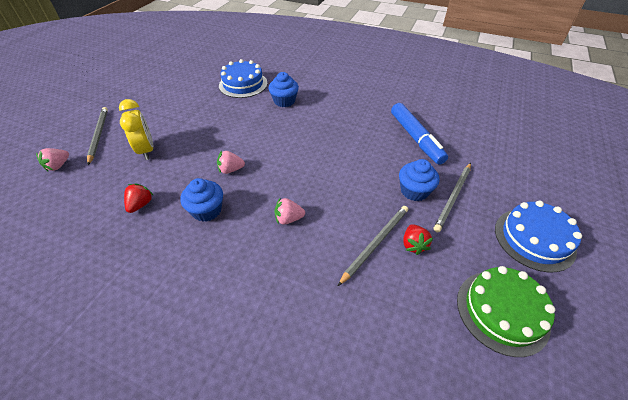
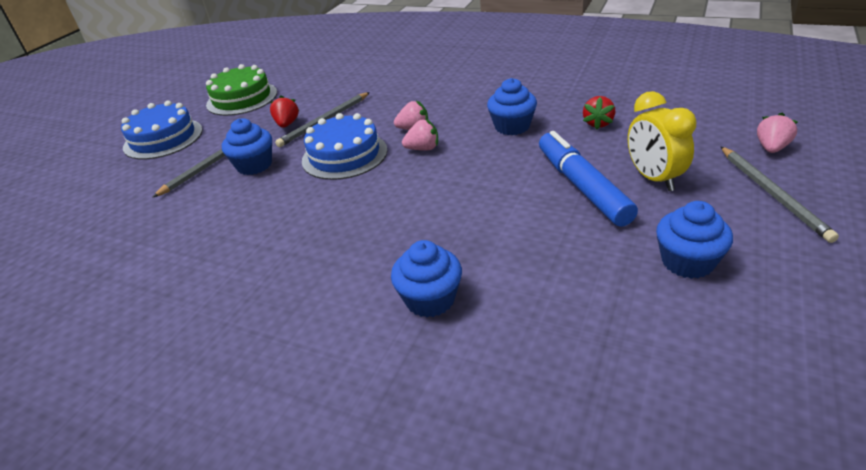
camera: 175 degrees left, 10 degrees down
pink strawberry [217,151,245,174] -> pink strawberry moved to [402,119,438,151]
blue cake [219,59,267,98] -> blue cake moved to [302,113,387,180]
blue marker [391,103,448,165] -> blue marker moved to [539,131,638,227]
none -> blue cupcake [656,201,733,279]

